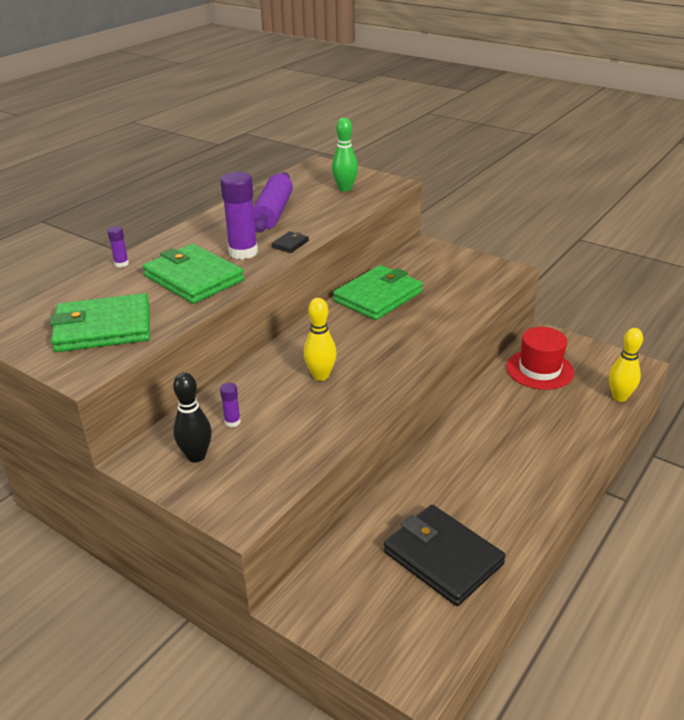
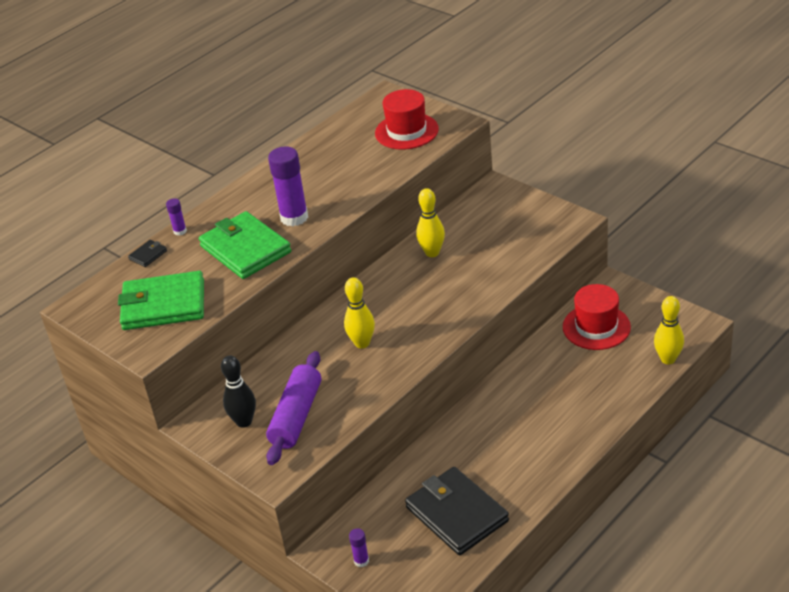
camera: 10 degrees right, 5 degrees up
purple glue stick [220,383,241,427] -> purple glue stick moved to [349,528,369,567]
purple rolling pin [253,172,293,233] -> purple rolling pin moved to [266,351,321,465]
black wallet [272,232,309,253] -> black wallet moved to [128,240,167,267]
green bowling pin [332,118,358,191] -> red hat [375,89,439,150]
green wallet [333,265,423,320] -> yellow bowling pin [416,188,445,257]

